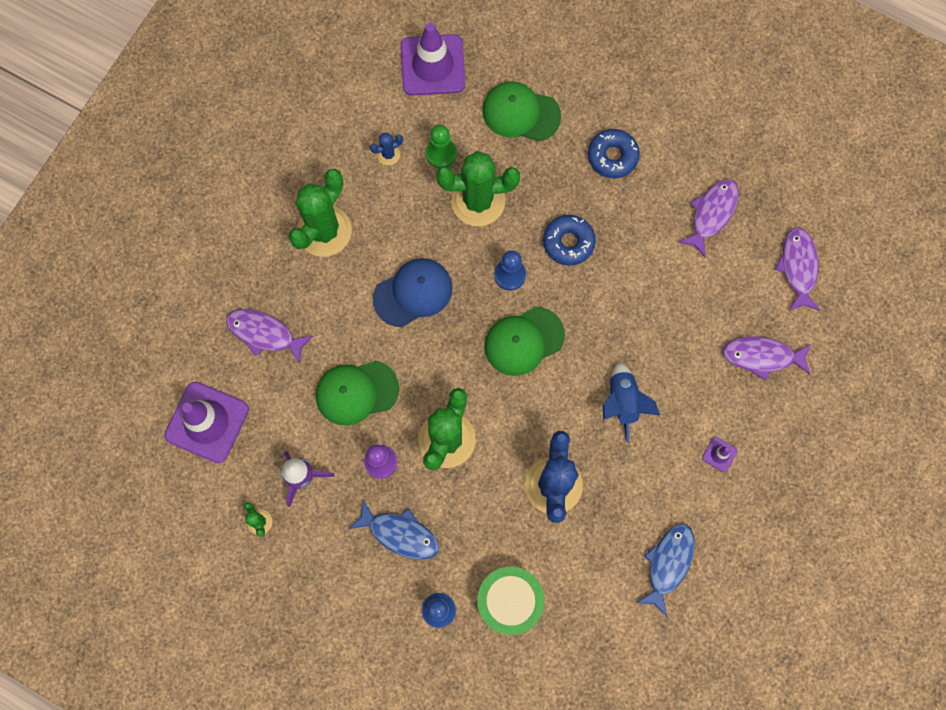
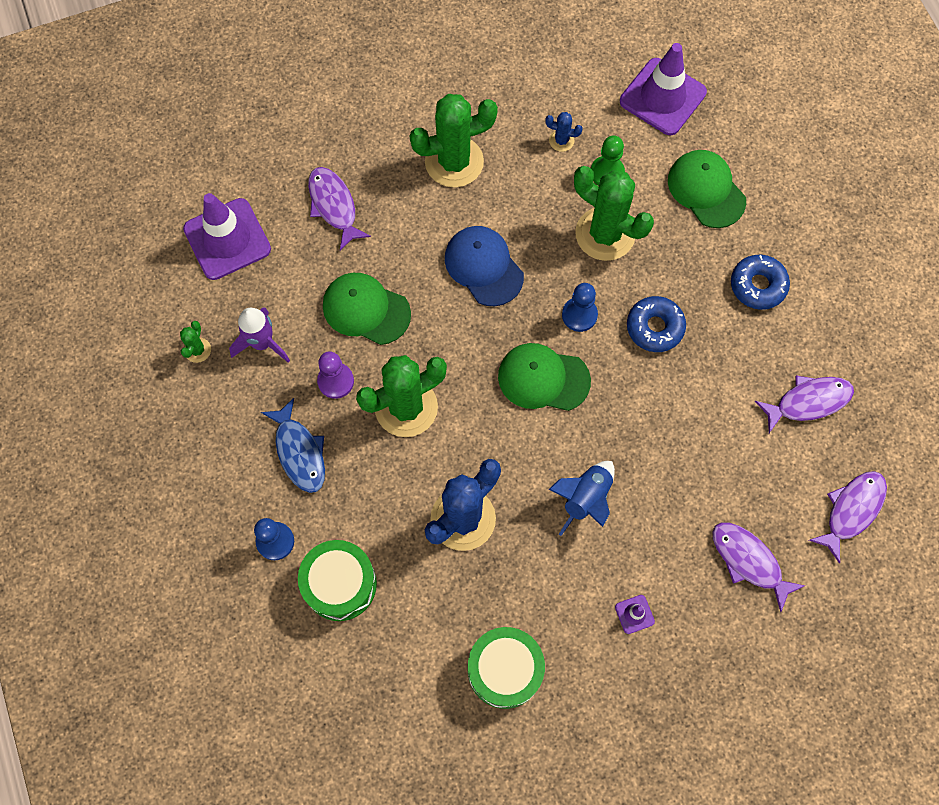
camera: 40 degrees right, 5 degrees down
blue cap [373,258,453,327] -> blue cap turned 135 degrees counterclockwise [445,226,524,306]
blue fish [636,524,695,617] -> green drum [468,627,545,709]

